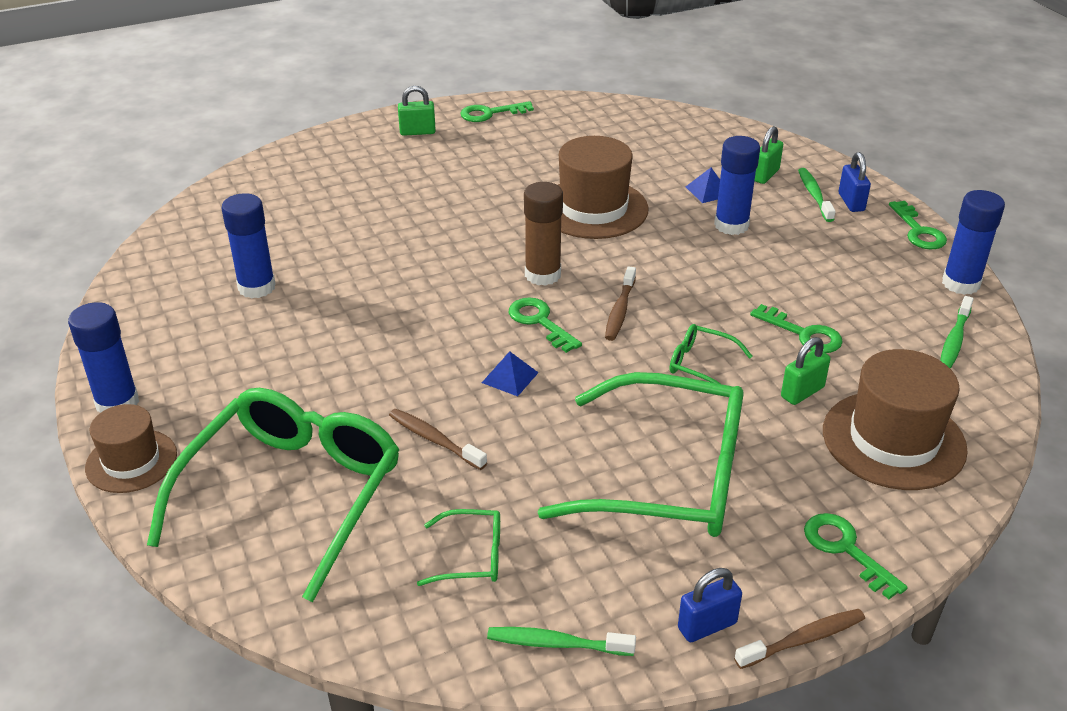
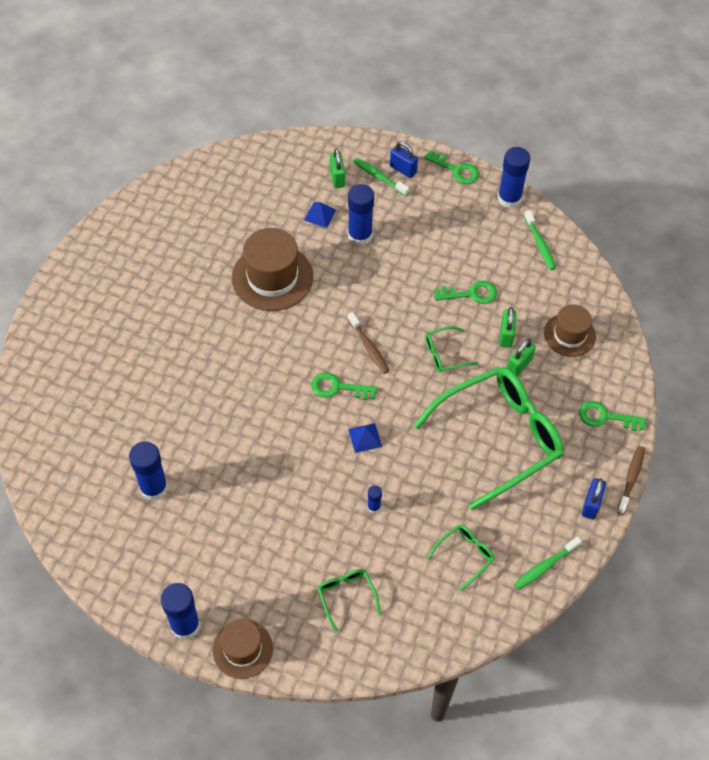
camera: 45 degrees left, 20 degrees up
green glasses [147,388,400,602] -> green glasses [318,569,381,632], size x0.42
brown toothbrush [389,409,487,470] -> blue glue stick [367,485,382,513]
green padlock [398,86,436,136] -> green padlock moved to [507,339,536,376]
green key [460,101,534,122] -> none
brown glue stick [524,182,563,286] -> none
brown hat [823,349,968,490] -> brown hat [544,305,596,357], size x0.62

